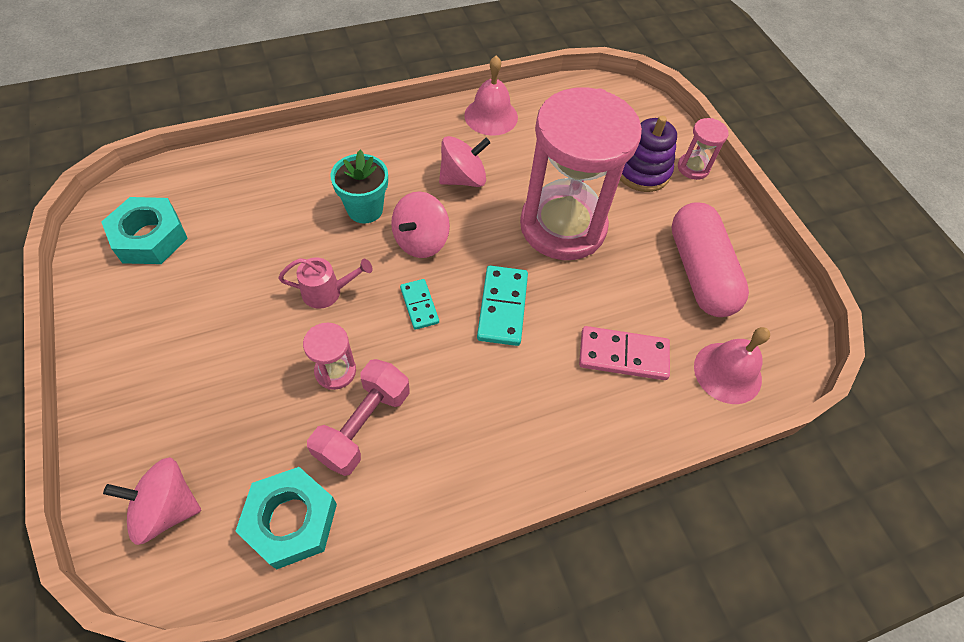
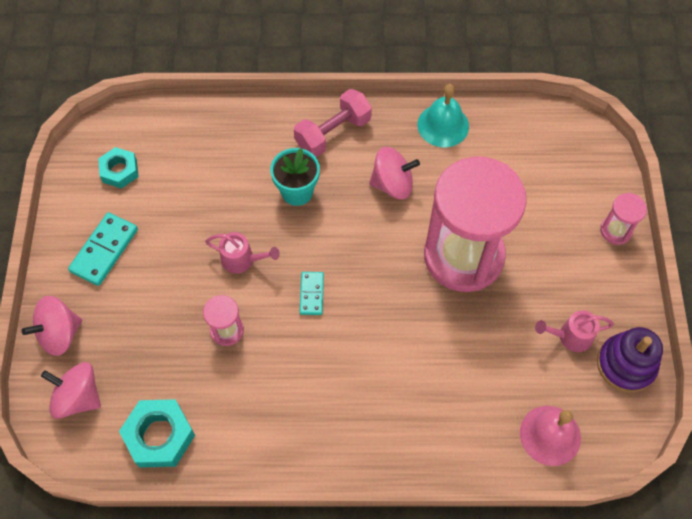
camera: 25 degrees right, 5 degrees up
turquoise nut [101,197,188,264] -> turquoise nut [98,147,139,189], size x0.66
pink dumbbell [307,359,410,476] -> pink dumbbell moved to [294,89,372,157]
pink spinning top [391,191,450,258] -> pink spinning top moved to [22,296,82,356]
pink bell [464,56,518,136] -> turquoise bell [417,84,469,147]
turquoise domino [477,266,528,346] -> turquoise domino moved to [68,212,138,286]
pink domino [579,326,670,380] -> none
purple stacking toy [620,116,677,192] -> purple stacking toy moved to [597,327,663,393]
pink capsule [671,202,749,317] -> pink watering can [535,311,614,352]

